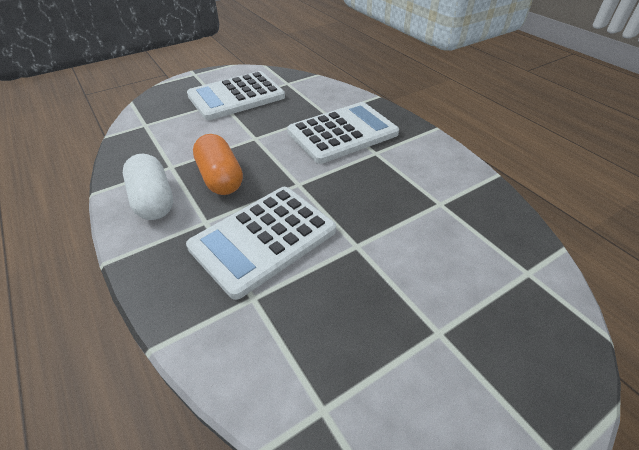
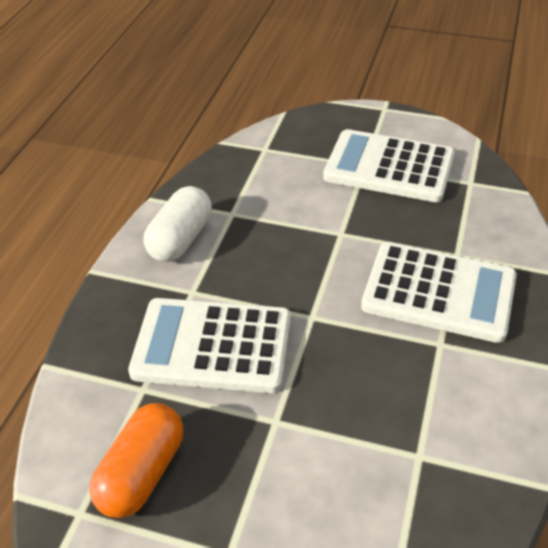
camera: 50 degrees right, 0 degrees up
orange capsule [193,134,243,195] -> orange capsule moved to [89,403,183,518]

